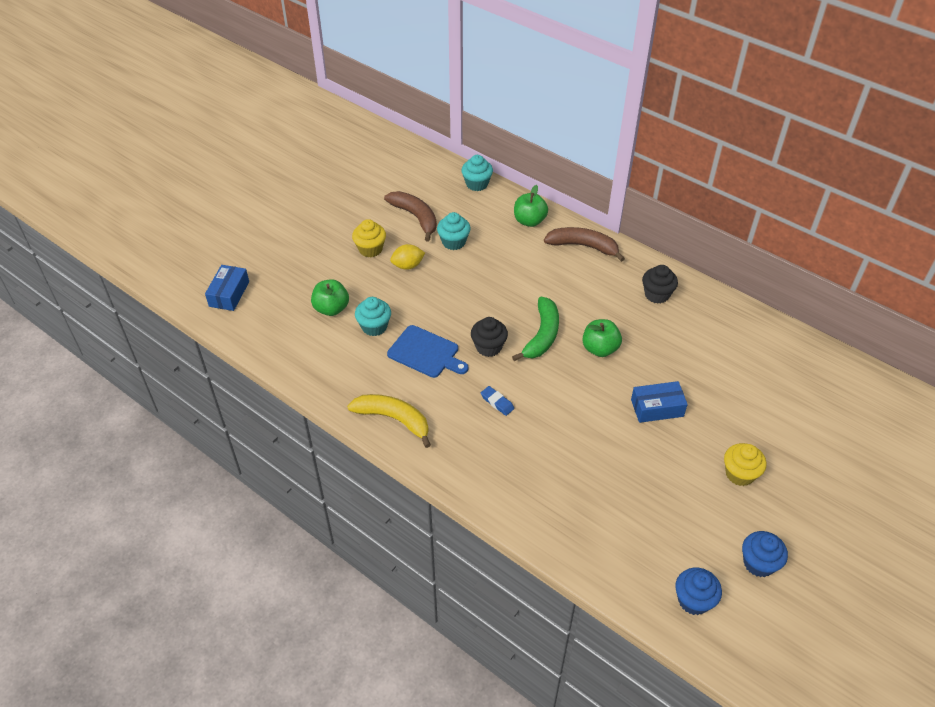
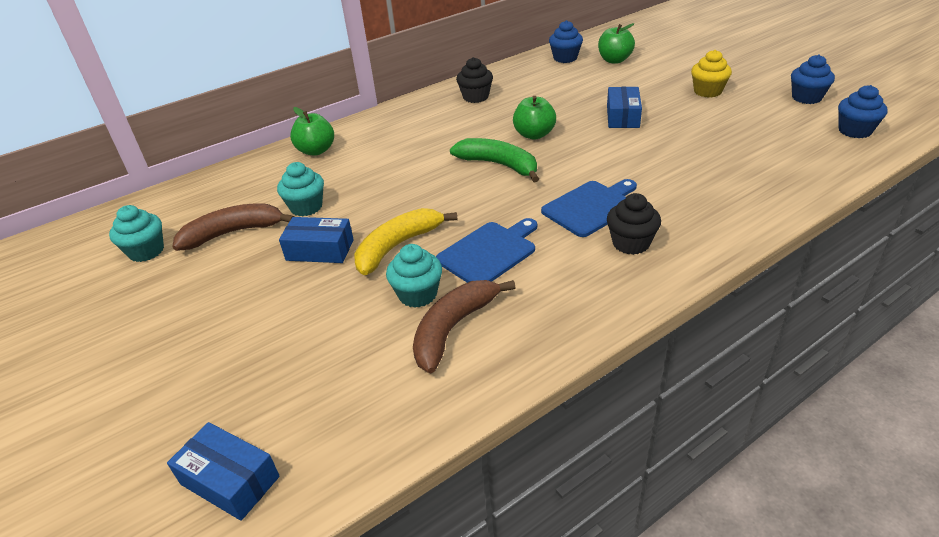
camera: 70 degrees left, 10 degrees down
green apple [311,279,349,316] -> green apple moved to [598,23,635,64]
yellow banana [347,394,431,448] -> yellow banana moved to [354,208,457,275]
yellow cupcake [352,219,386,257] -> none
yellow lemon [390,244,425,270] -> blue box [279,217,354,263]
turquoise cupcake [461,155,493,191] -> turquoise cupcake moved to [109,205,164,262]
black cupcake [471,317,508,357] -> black cupcake moved to [607,193,661,255]
blue eraser [481,386,514,416] -> blue cutting board [541,179,637,237]
brown banana [544,227,625,262] -> brown banana moved to [413,280,516,373]
none -> blue cupcake [549,20,583,63]

